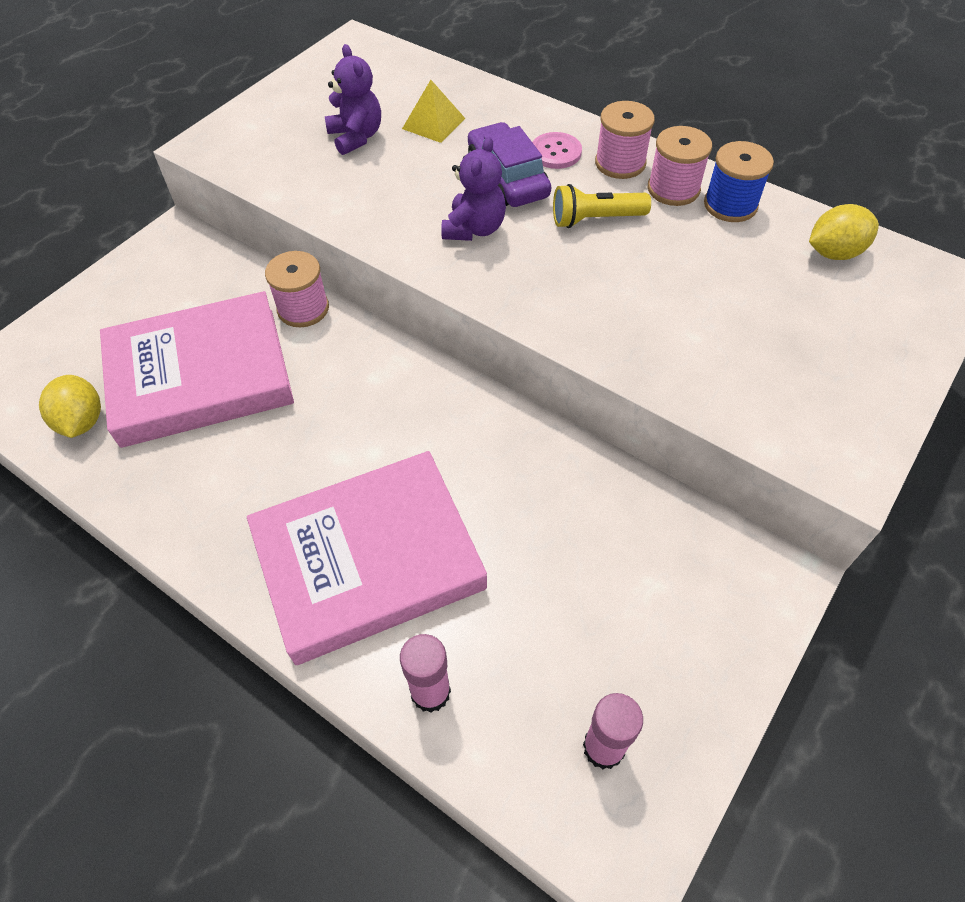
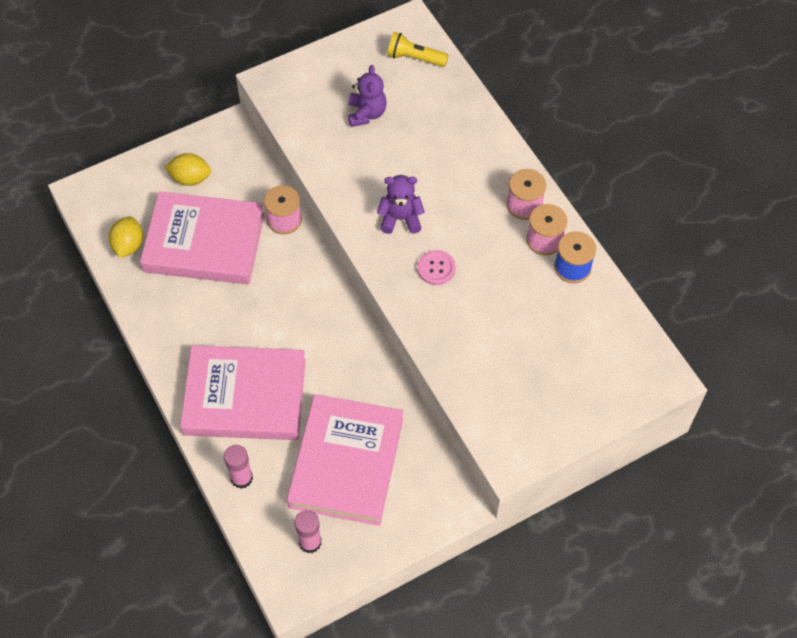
camera: 25 degrees right, 5 degrees up
yellow pyramid [402,80,465,143] -> none
purple teddy bear [441,137,506,241] -> purple teddy bear turned 135 degrees counterclockwise [377,175,425,234]
purple car [468,122,551,207] -> none
pink button [532,132,582,169] -> pink button moved to [417,250,456,285]
yellow flashlight [553,184,651,228] -> yellow flashlight moved to [387,32,448,67]
yellow lemon [809,204,879,260] -> yellow lemon moved to [165,153,211,186]
none -> pink book [287,394,403,526]

